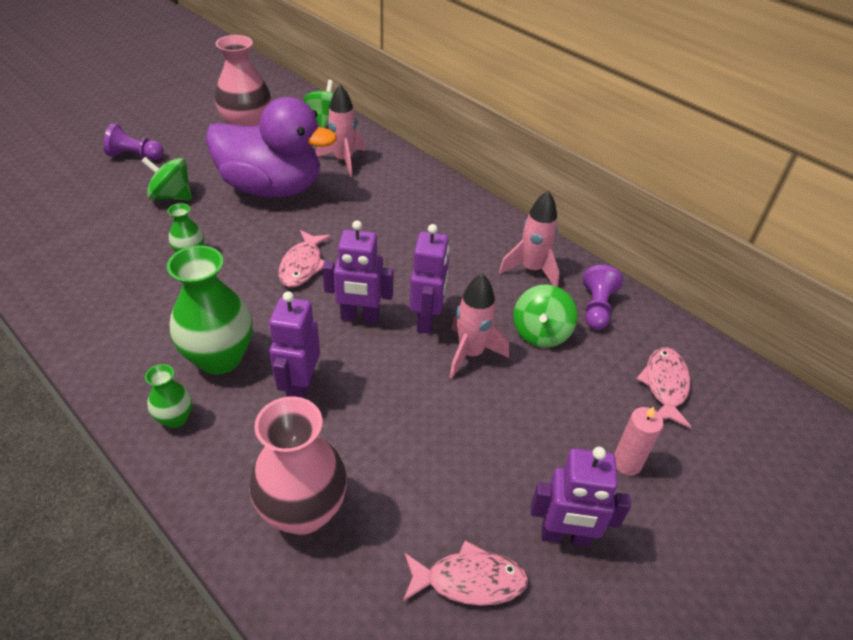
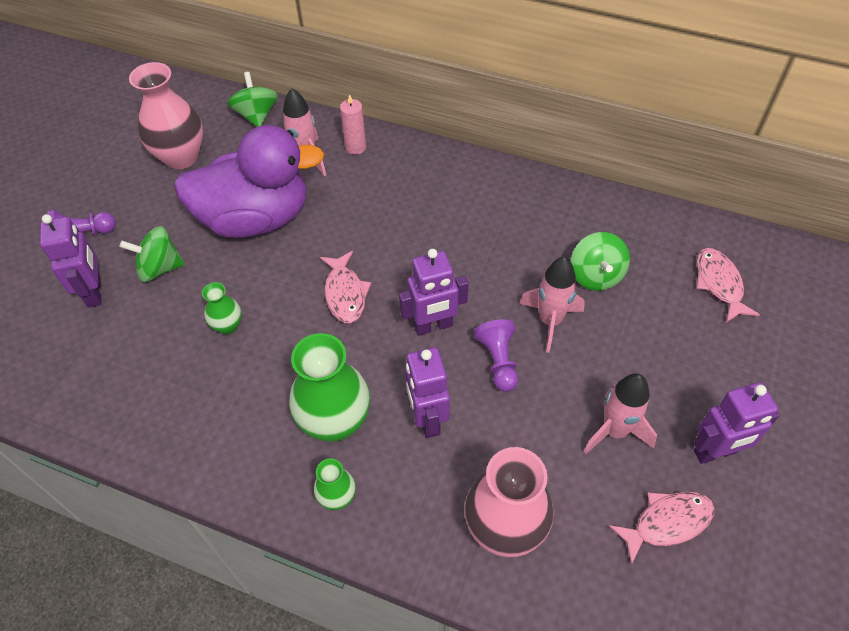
camera: 20 degrees left, 10 degrees up
purple robot [409,224,450,334] -> purple robot moved to [40,214,102,308]
pink rocket [499,191,559,287] -> pink rocket moved to [583,373,657,454]
purple pawn [583,265,623,330] -> purple pawn moved to [474,319,518,392]
pink candle [614,407,664,475] -> pink candle moved to [340,94,366,155]

